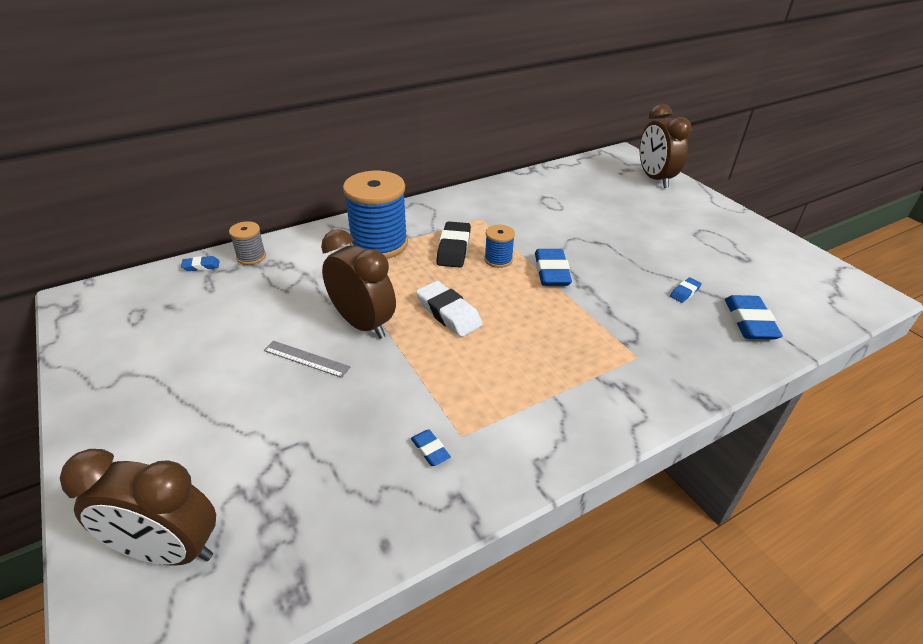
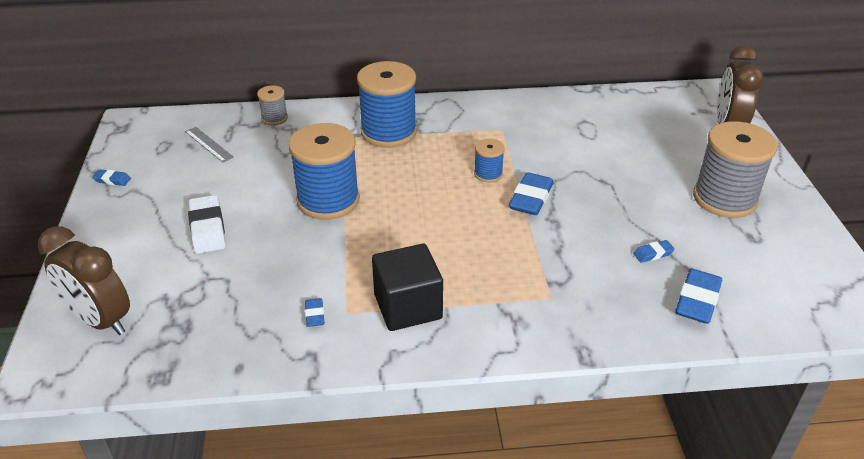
camera: 25 degrees right, 0 degrees up
blue eraser [181,256,220,271] -> blue eraser moved to [92,169,131,186]
grey ruler [264,341,351,378] -> grey ruler moved to [185,127,234,162]
brown clock [321,229,396,339] -> blue spool [288,123,360,220]
white eraser [416,281,483,337] -> white eraser moved to [188,195,225,254]
black eraser [436,221,471,268] -> none
none -> black cube [372,244,443,331]
none -> grey spool [693,121,778,218]

